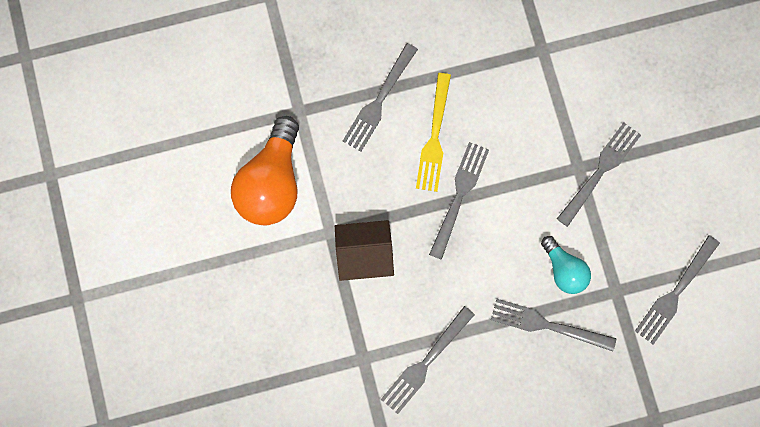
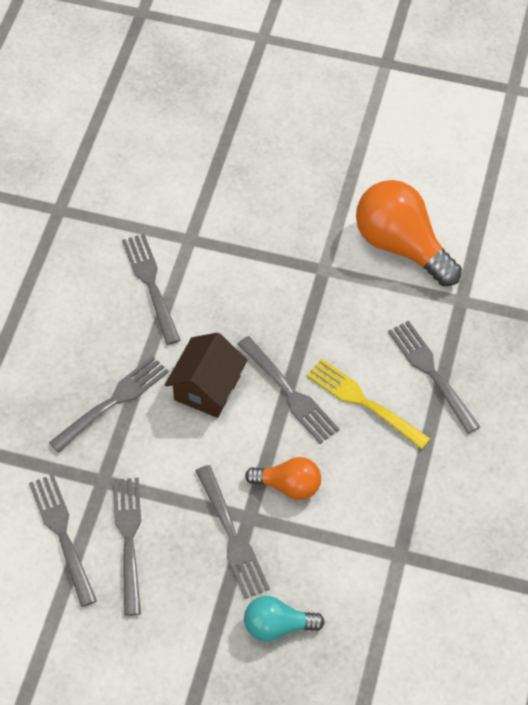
camera: 120 degrees right, 20 degrees down
brown house [335,220,394,281] -> brown house moved to [165,332,248,418]
turquoise light bulb [541,236,591,294] -> turquoise light bulb moved to [244,596,325,641]
none -> grey fork [113,478,141,616]
none -> orange light bulb [245,457,321,500]

